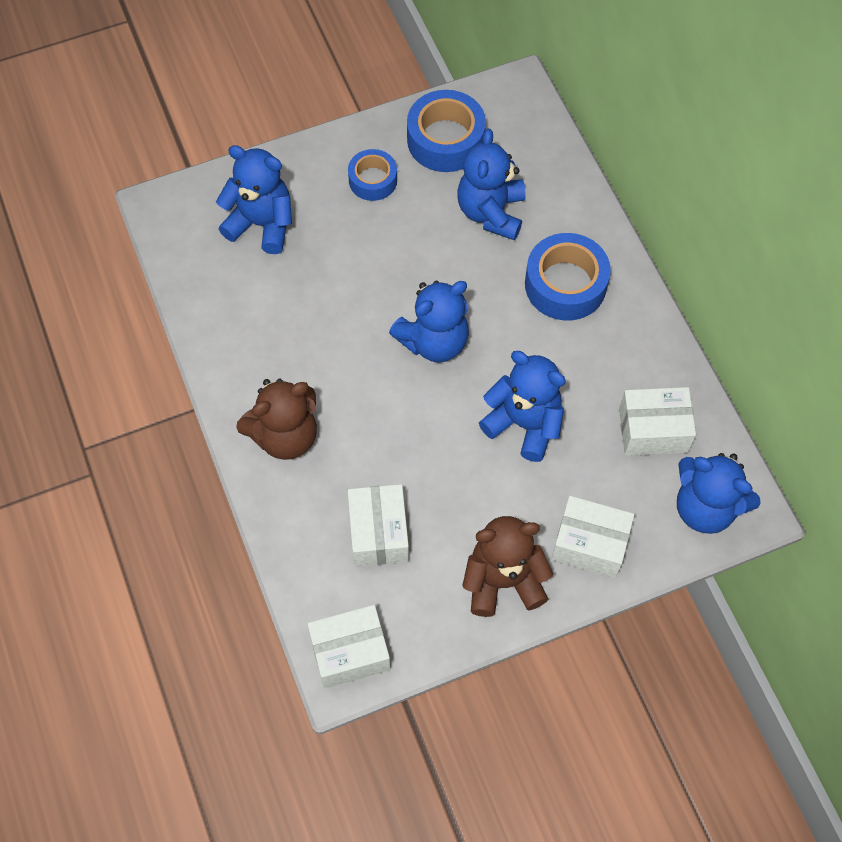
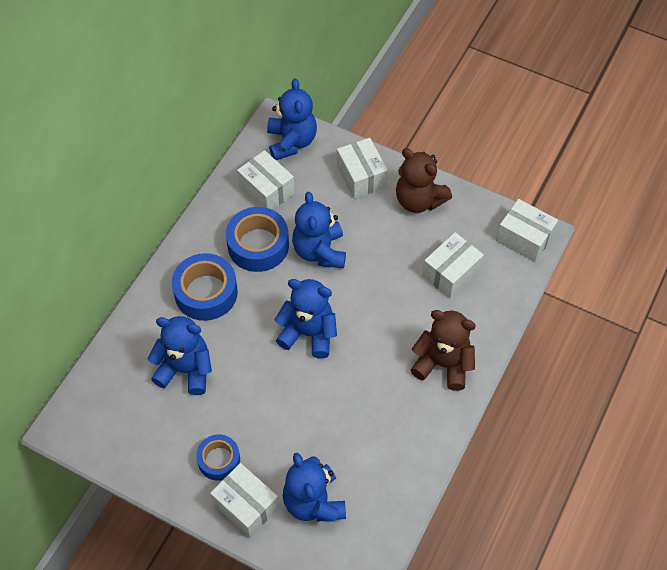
camera: 130 degrees left, 5 degrees down
blue tape [407,90,486,172] -> blue tape moved to [226,207,289,272]
blue teddy bear [457,129,526,240] -> blue teddy bear turned 135 degrees counterclockwise [148,316,212,395]
none -> white box [210,463,279,538]

